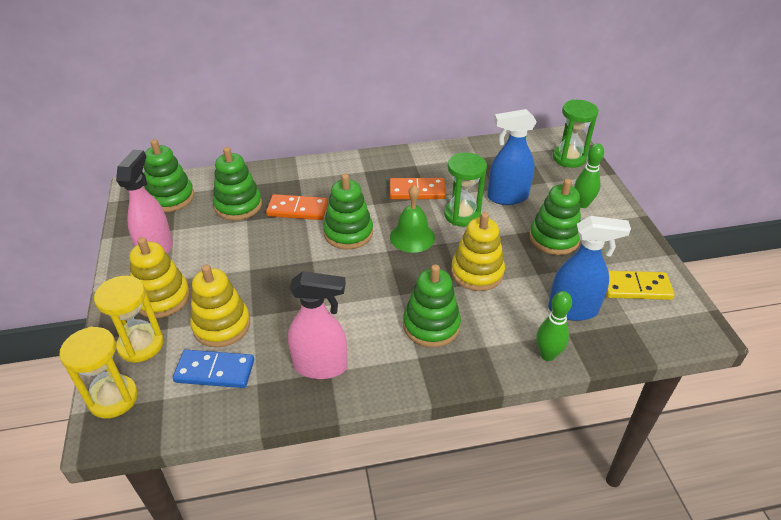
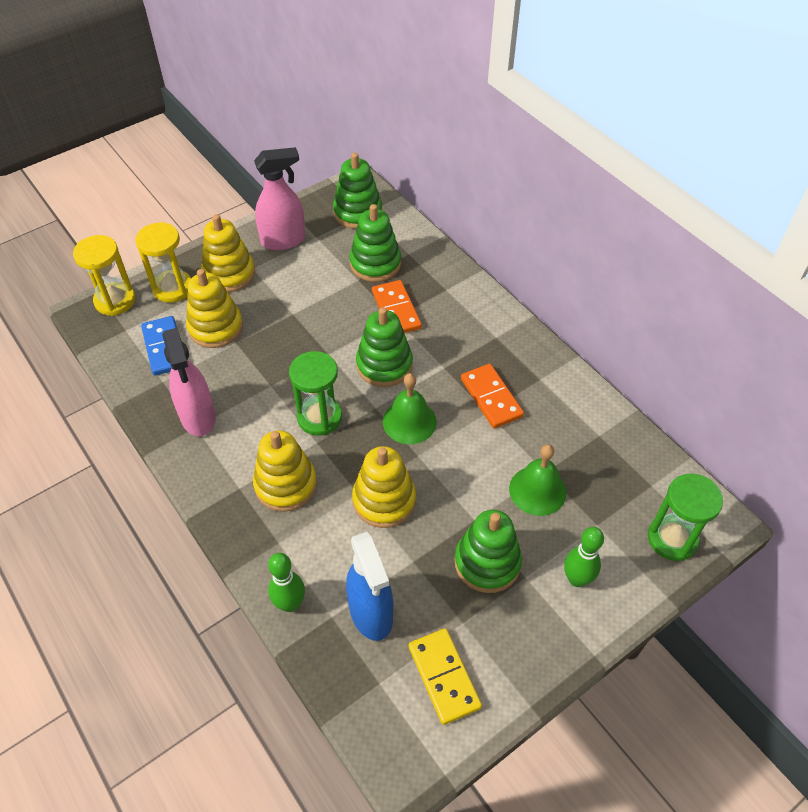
camera: 65 degrees right, 10 degrees up
green stacking toy [403,264,461,347] -> yellow stacking toy [253,430,317,512]
green hourglass [444,153,487,227] -> green hourglass moved to [289,351,342,436]
blue spray bottle [487,109,537,205] -> green bell [509,444,566,516]

